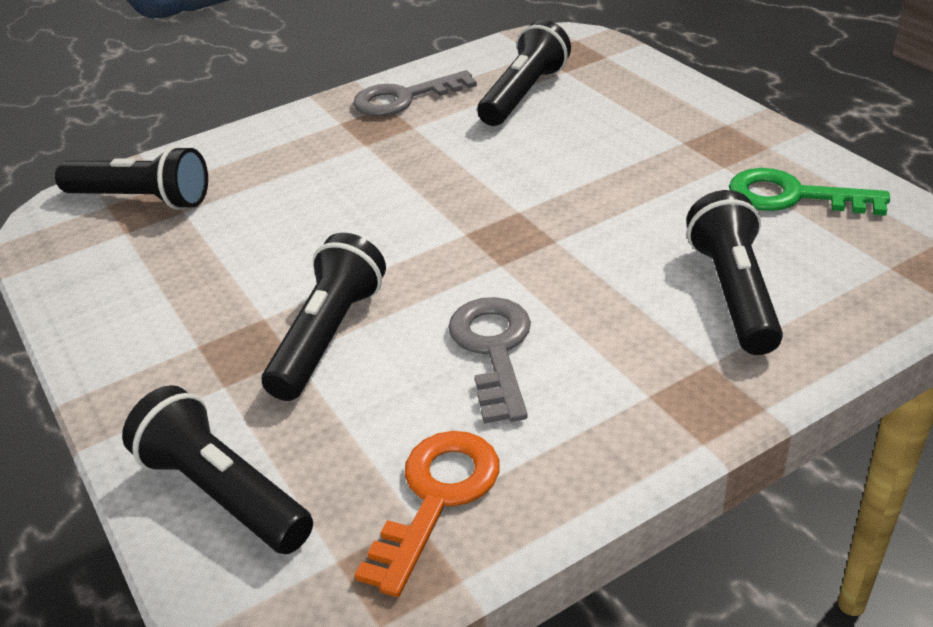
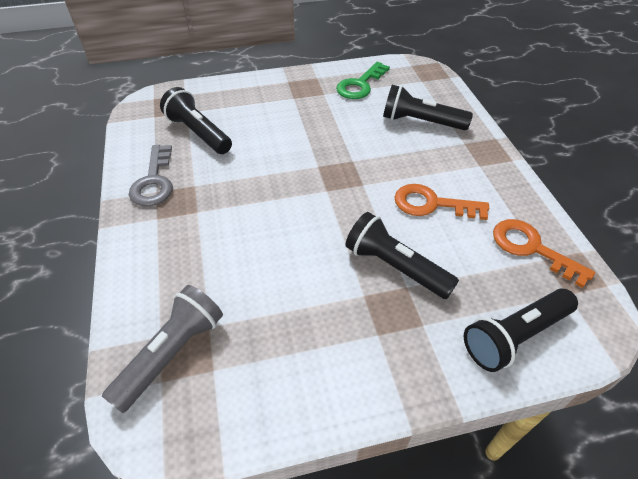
camera: 75 degrees left, 10 degrees up
black flashlight [55,145,208,210] -> grey flashlight [102,285,223,413]
grey key [448,297,531,423] -> orange key [394,184,489,220]

